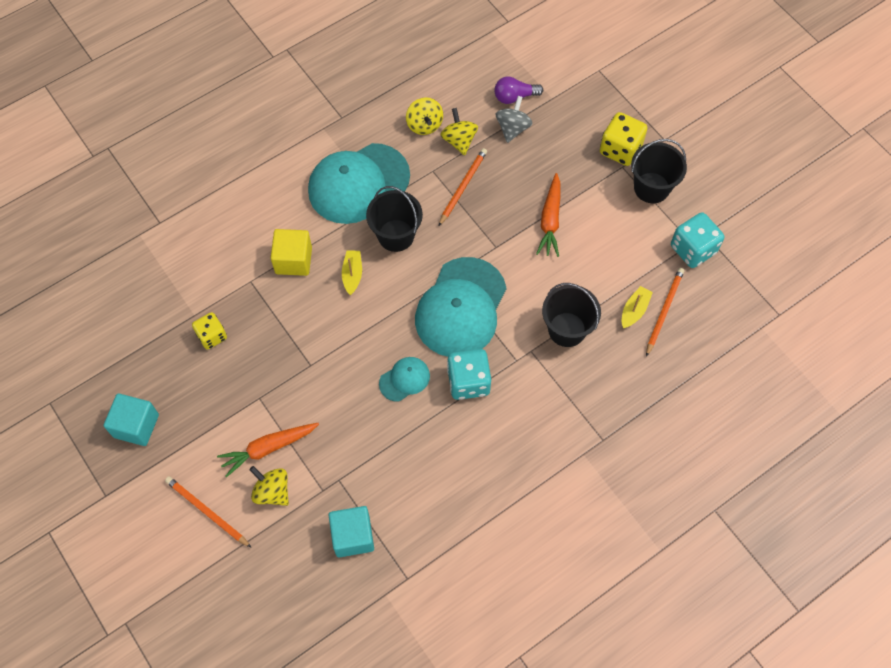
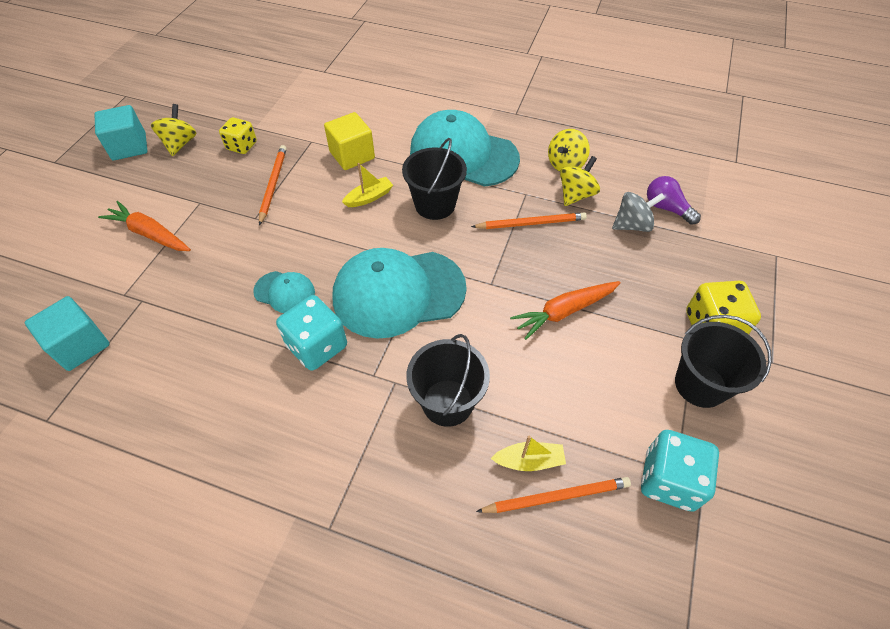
camera: 55 degrees right, 10 degrees down
orange pencil [165,476,252,548] -> orange pencil moved to [259,145,287,225]
yellow spinning top [249,466,289,506] -> yellow spinning top moved to [151,104,196,156]

